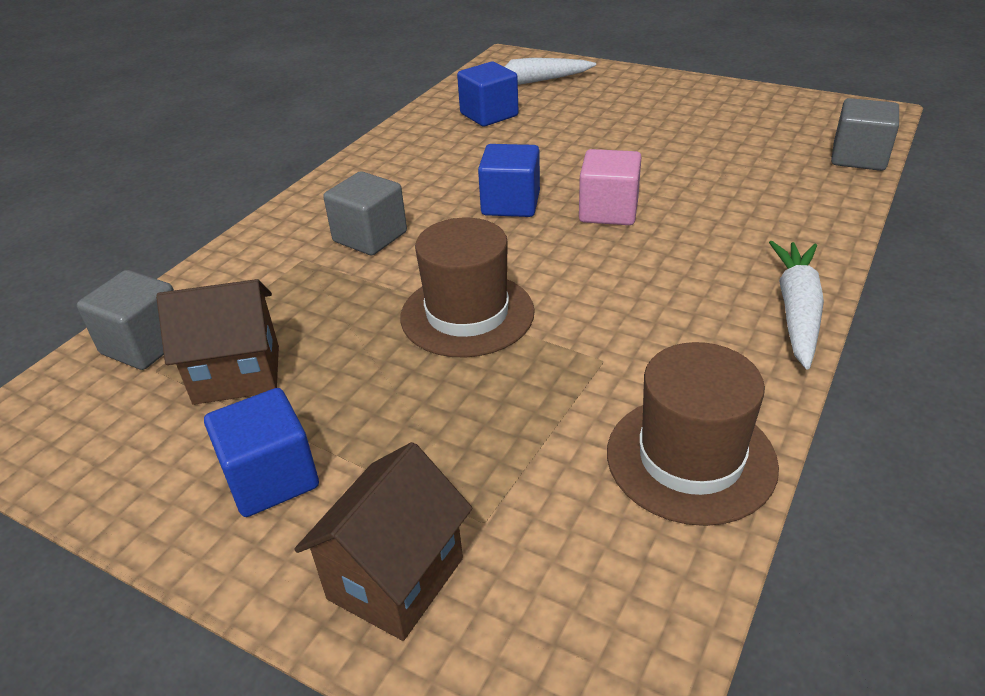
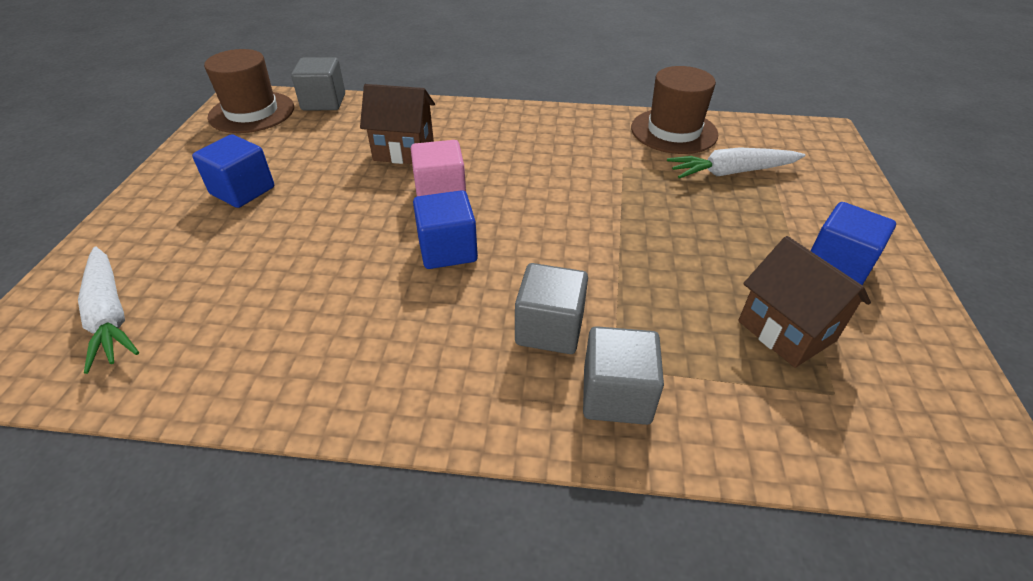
camera: 115 degrees left, 5 degrees up
grey cube [77,270,174,370] -> grey cube moved to [583,326,664,425]
brown house [294,442,473,641] -> brown house moved to [360,84,435,164]
brown hat [400,218,535,358] -> brown hat moved to [204,49,294,133]
blue cube [457,62,519,126] -> blue cube moved to [192,134,274,208]
white carrot [769,241,824,370] -> white carrot moved to [667,147,805,179]

